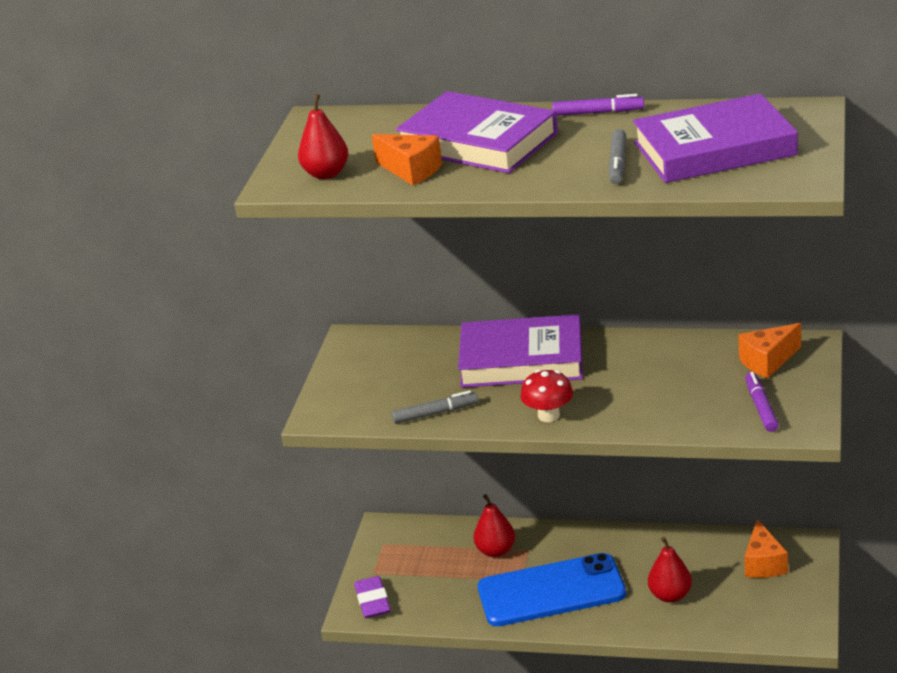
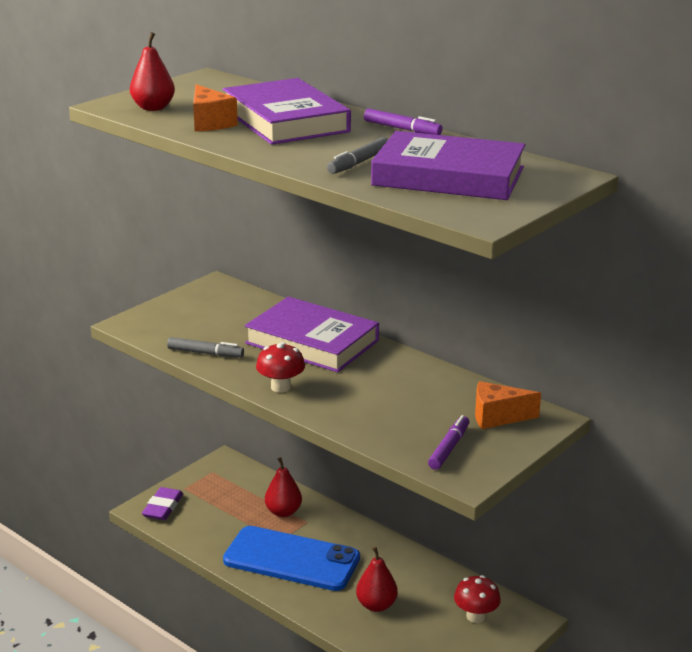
camera: 25 degrees right, 5 degrees down
orange cheese [744,519,788,578] -> red mushroom [454,575,501,623]

